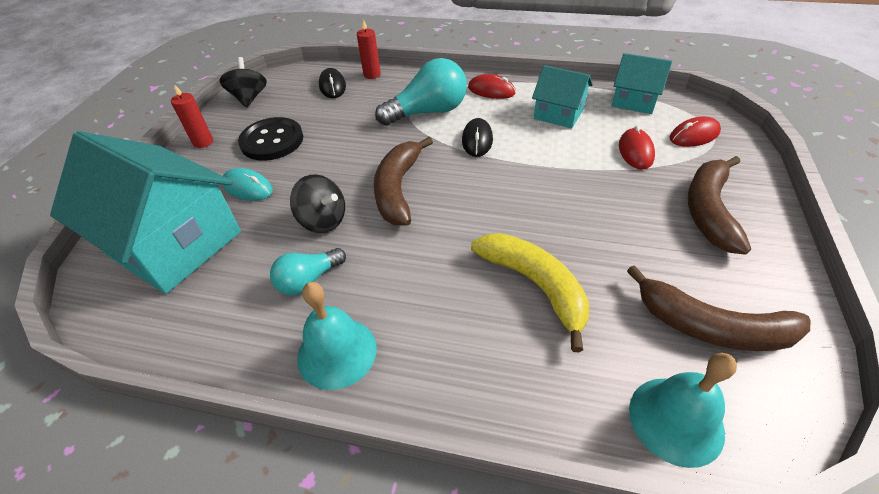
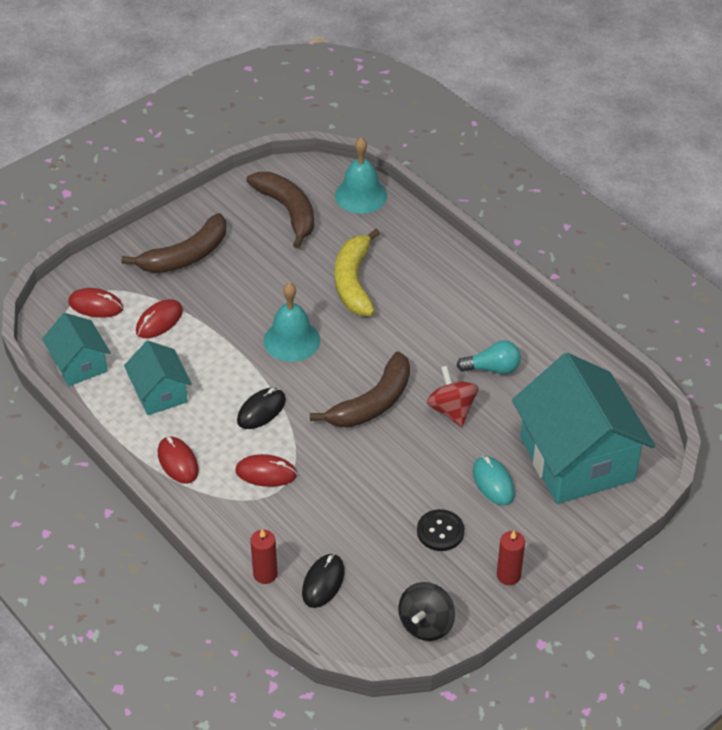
camera: 145 degrees left, 0 degrees up
black button [238,117,303,161] -> black button [417,509,464,551], size x0.64
black spinning top [290,174,345,233] -> red spinning top [427,366,478,427]
turquoise bell [297,282,377,390] -> turquoise bell moved to [264,282,320,362]
turquoise light bulb [375,58,467,126] -> red mouse [236,454,297,487]

